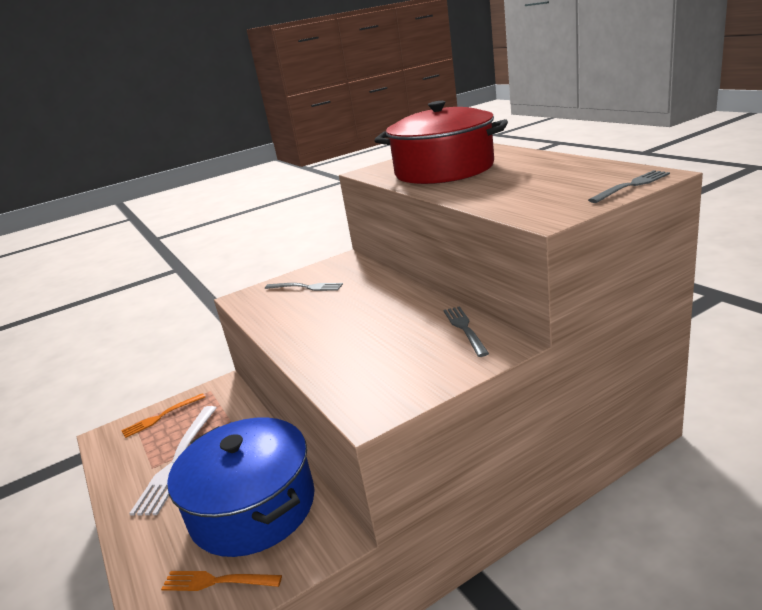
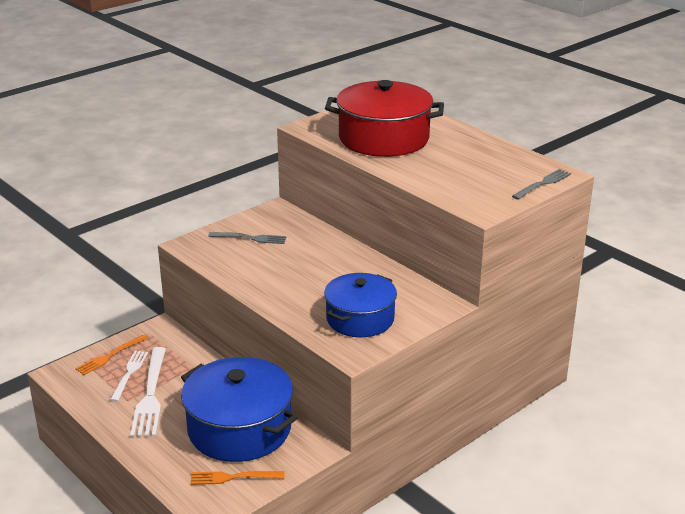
camera: 15 degrees left, 5 degrees up
grey fork [443,306,489,357] -> none
none -> white fork [110,351,148,402]
none -> blue pot [324,273,397,337]

